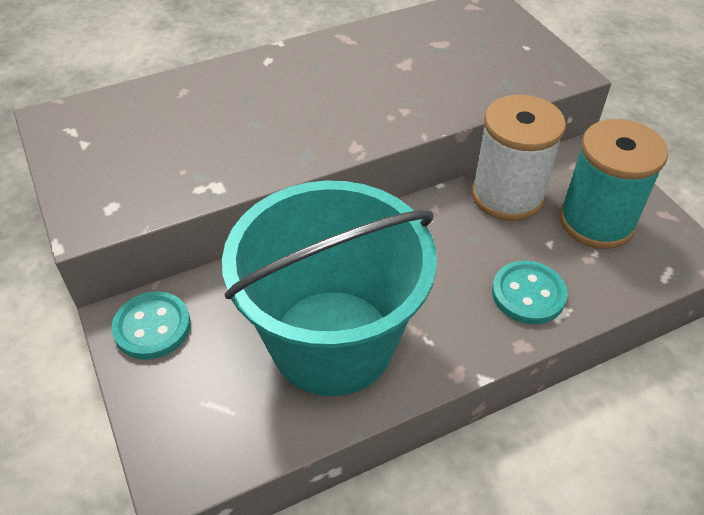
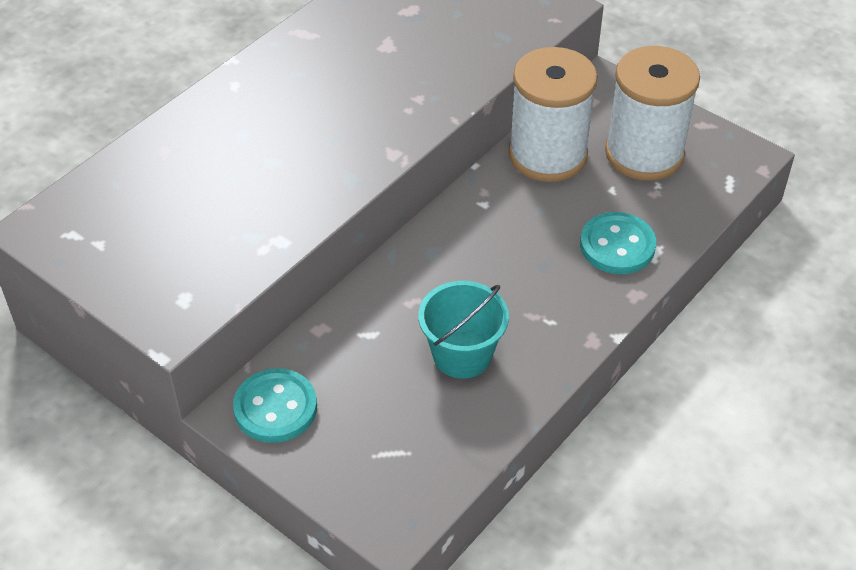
camera: 25 degrees left, 0 degrees up
turquoise bucket [222,180,437,396] -> turquoise bucket [418,281,509,379], size x0.45
turquoise spool [559,119,668,249] -> white spool [605,46,700,181]

